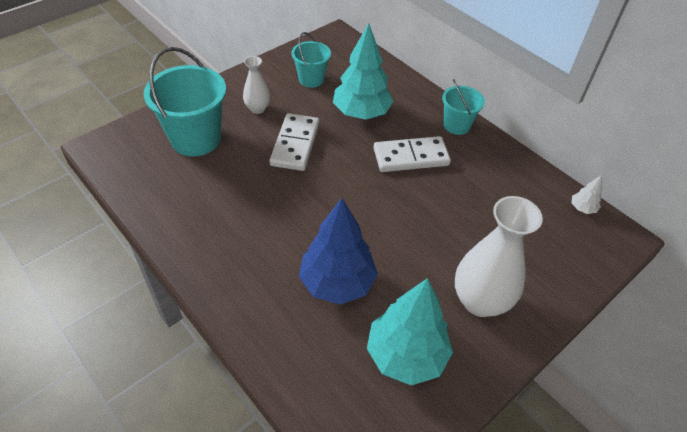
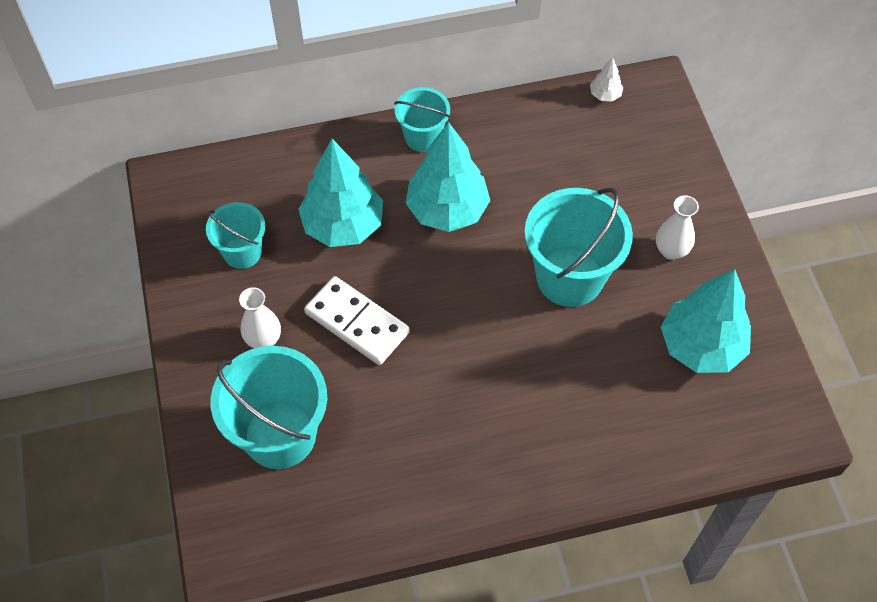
camera: 60 degrees left, 10 degrees up
blue tree [299,198,378,305] -> none
white domino [374,136,451,172] -> turquoise tree [405,122,490,232]
white vase [455,196,543,317] -> white vase [656,195,699,260], size x0.53
none -> turquoise bucket [524,187,633,307]

